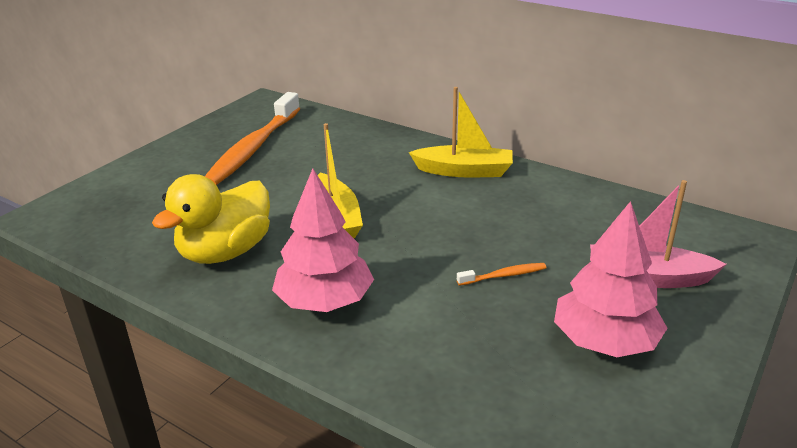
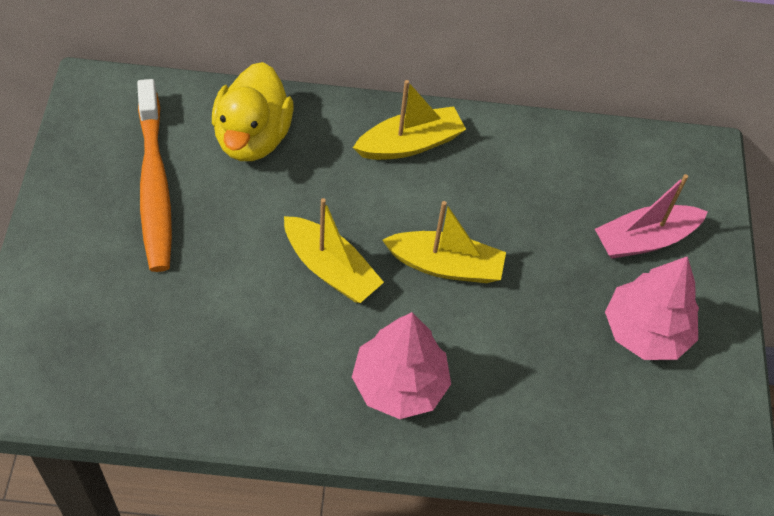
camera: 35 degrees left, 25 degrees up
yellow duck [152,174,270,264] -> yellow duck moved to [212,62,294,161]
orange toothbrush [457,263,546,286] -> none
none -> yellow boat [382,201,506,283]

